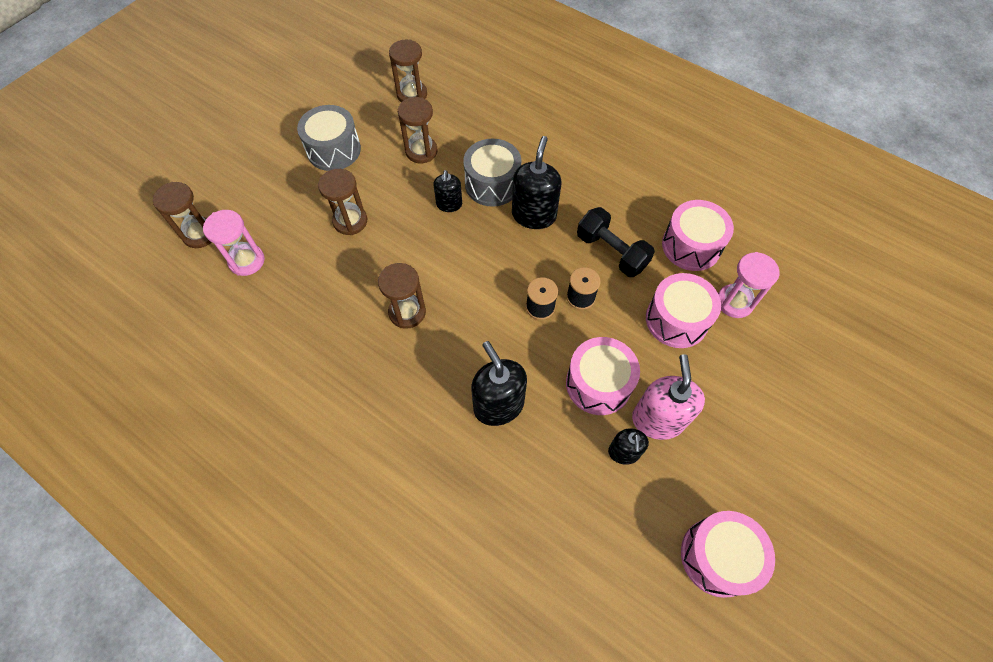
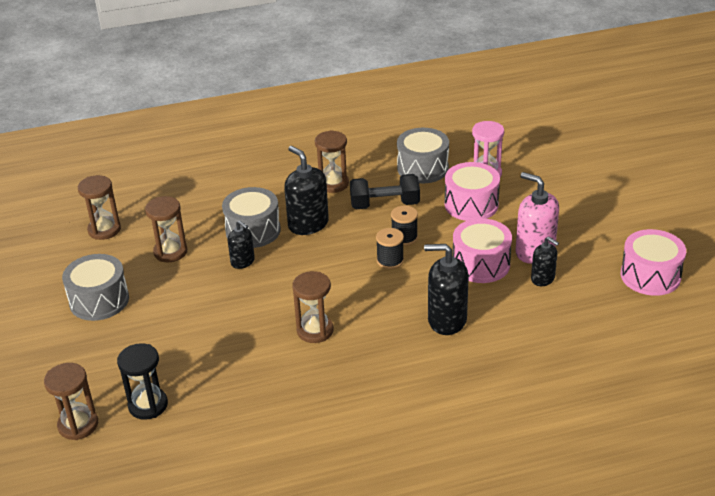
camera: 50 degrees left, 25 degrees down
pink hourglass [203,210,265,276] -> black hourglass [117,343,168,420]
brown hourglass [318,169,367,235] -> brown hourglass moved to [315,130,349,193]
pink drum [662,200,734,271] -> grey drum [397,128,449,183]

